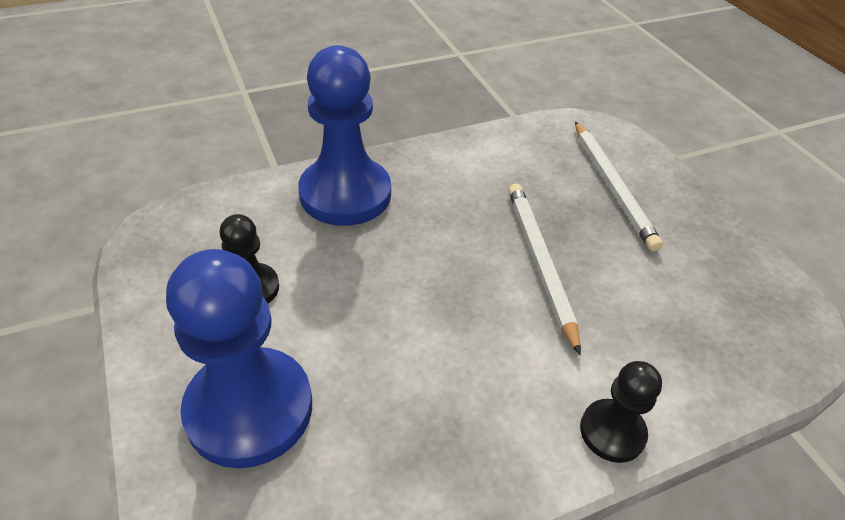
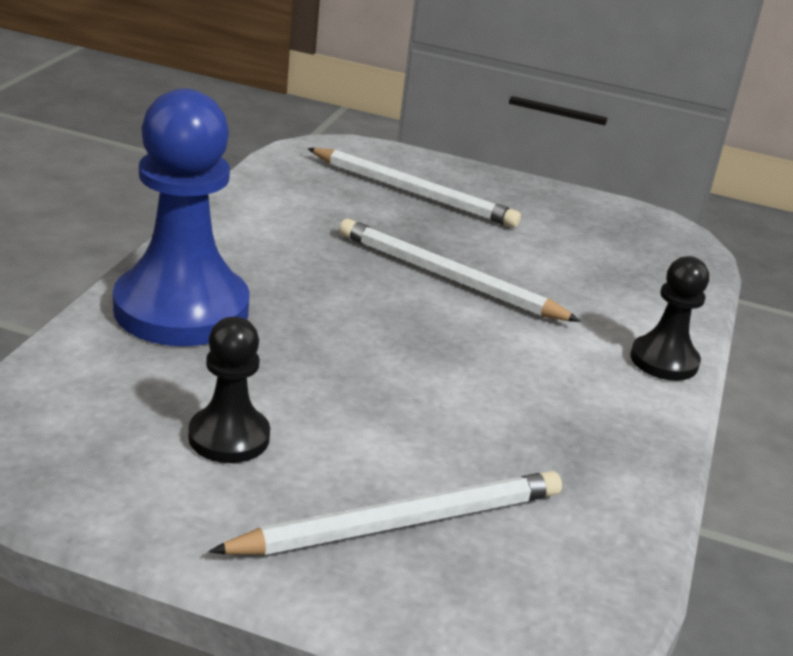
camera: 50 degrees left, 15 degrees down
blue pawn [166,249,312,468] -> white pencil [208,471,562,555]

